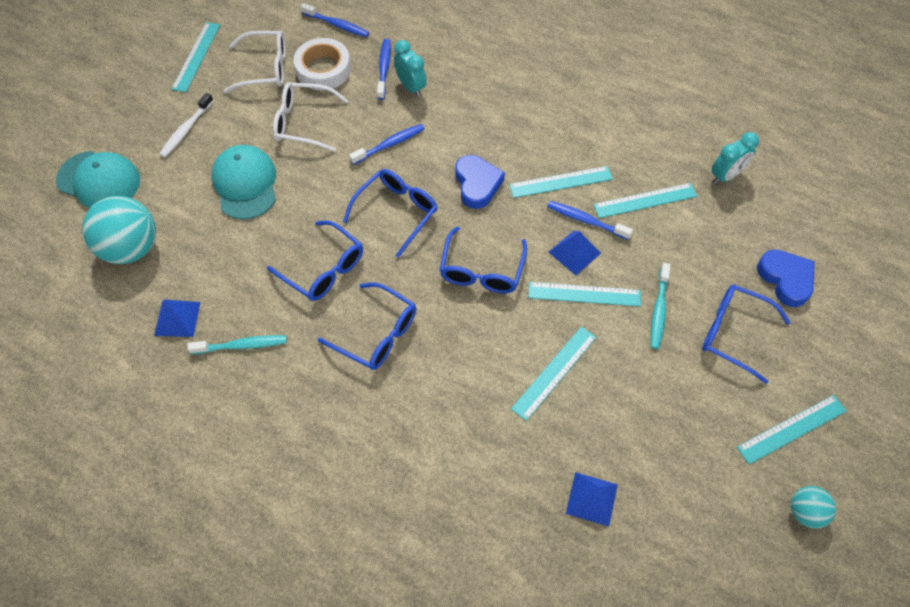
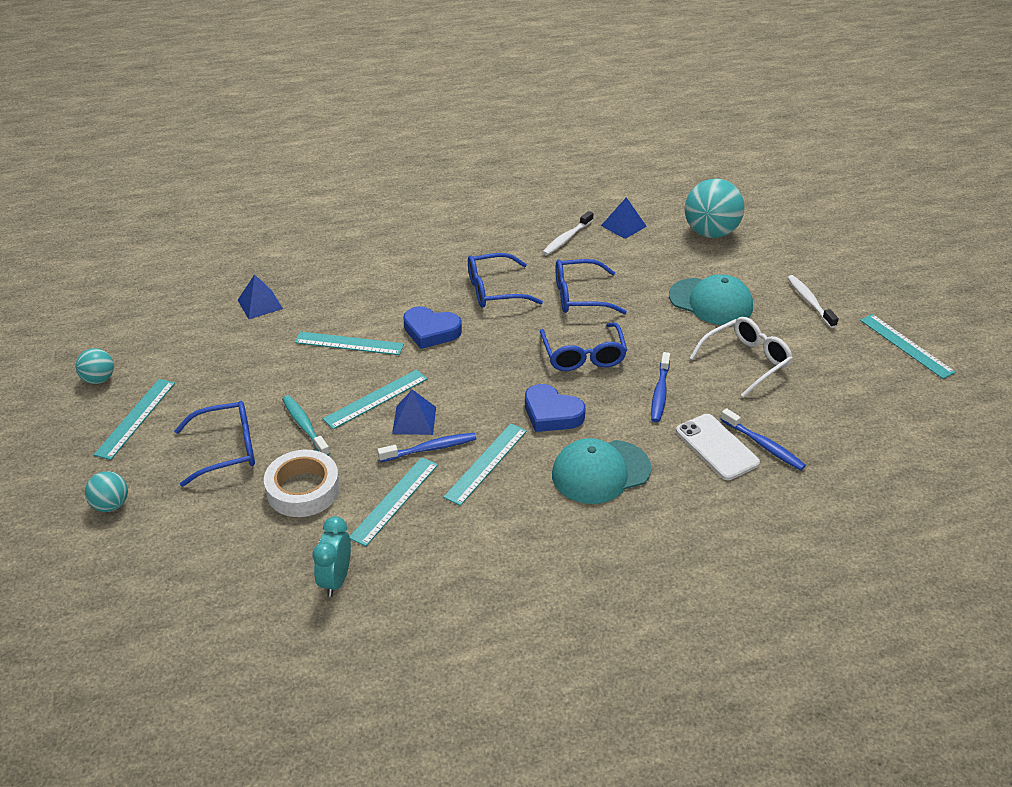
camera: 135 degrees right, 20 degrees down
turquoise cap [56,151,140,208] -> turquoise cap moved to [552,438,651,504]
turquoise toothbrush [187,335,287,354] -> white toothbrush [542,211,593,255]
white glasses [224,30,286,93] -> none
white tape [293,38,351,90] -> white tape moved to [264,450,340,517]
blue toothbrush [300,3,369,37] -> none
turquoise clock [394,40,427,97] -> white phone [676,414,760,480]
blue glasses [440,226,527,293] -> none
turquoise ruler [511,326,596,421] -> turquoise ruler turned 75 degrees counterclockwise [295,331,404,355]
blue heart [757,249,815,307] -> blue heart moved to [403,306,462,349]
none -> turquoise ball [85,471,128,512]

